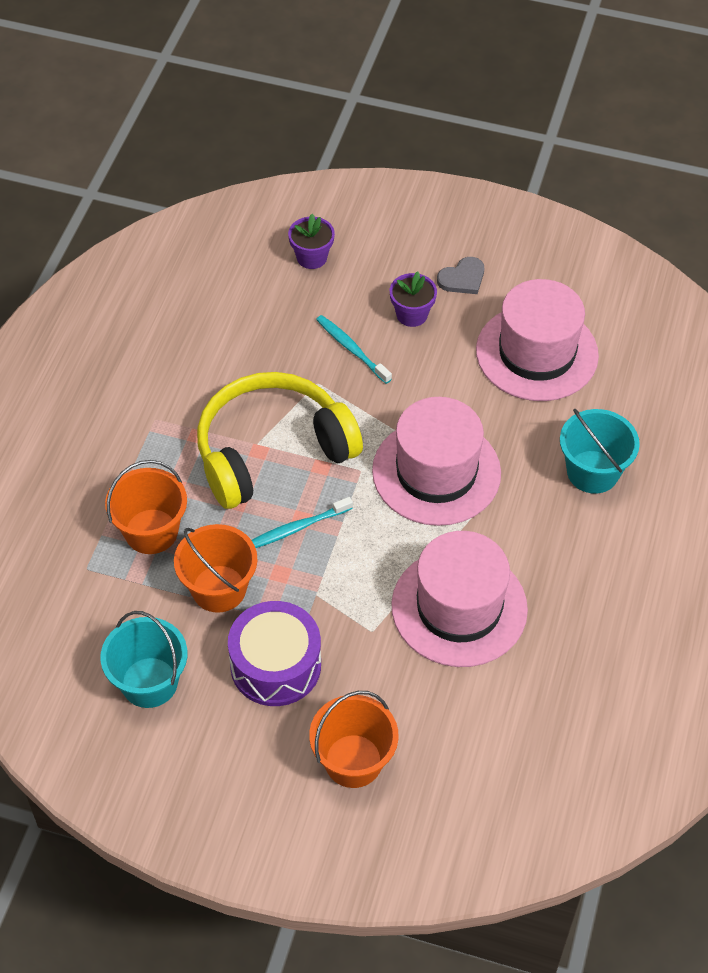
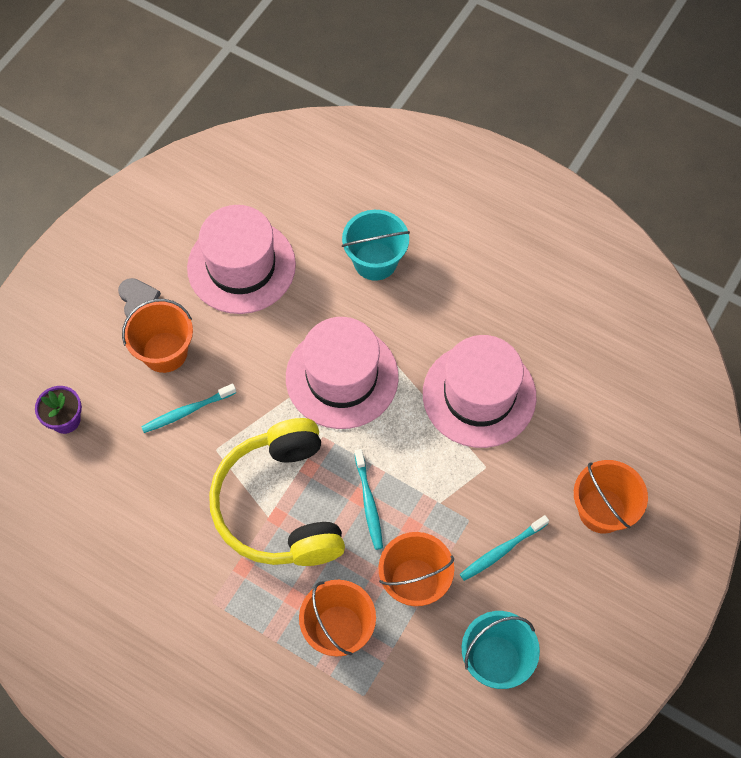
camera: 75 degrees left, 10 degrees up
purple drum [228,601,321,706] -> turquoise toothbrush [460,515,549,581]
purple flower pot [390,271,437,327] -> orange bucket [122,299,193,373]

